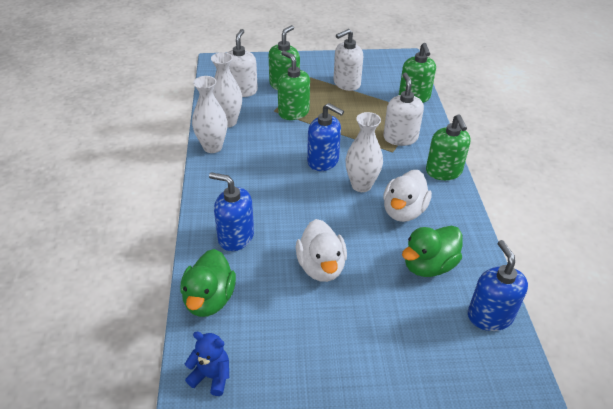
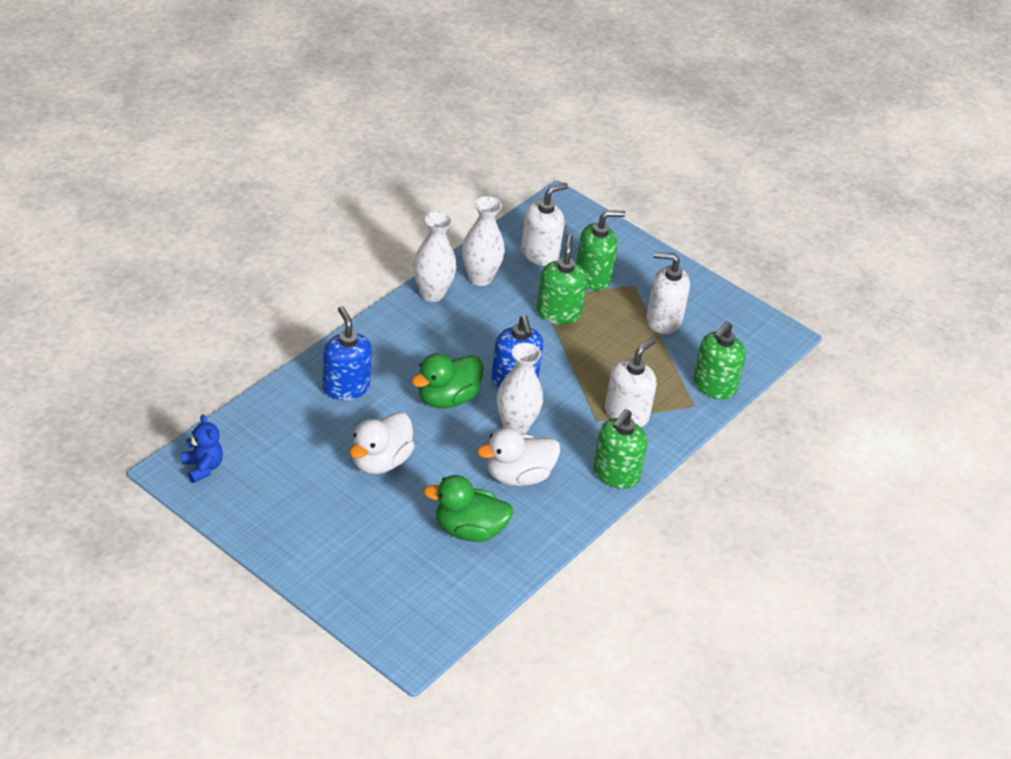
camera: 40 degrees right, 0 degrees up
green duck [180,249,236,317] -> green duck moved to [411,353,484,408]
blue soap dispenser [468,240,528,331] -> none

